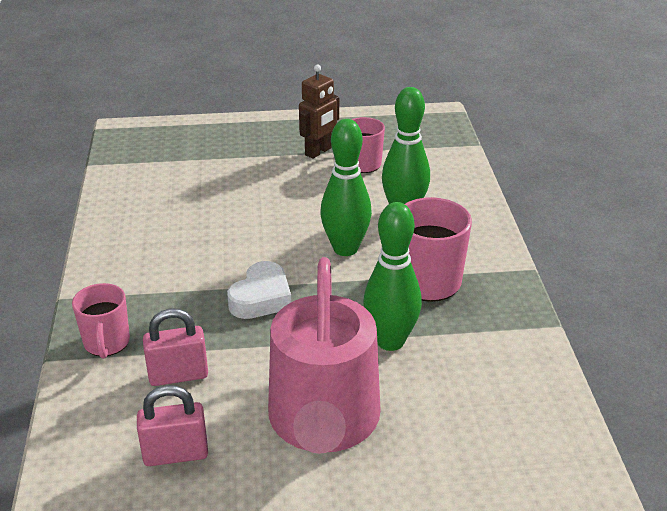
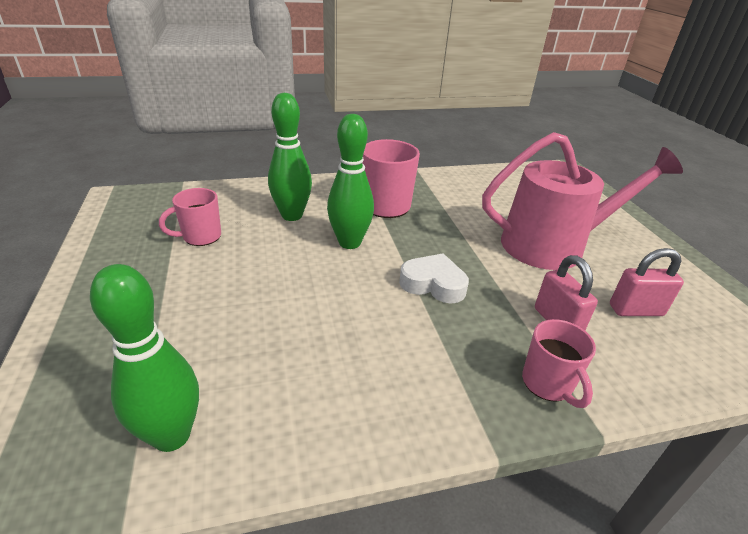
camera: 100 degrees left, 0 degrees up
pink mug [72,283,130,359] -> pink mug turned 90 degrees clockwise [522,319,596,408]
pink padlock [137,385,208,466] -> pink padlock turned 75 degrees counterclockwise [610,248,684,316]
brown robot [299,64,339,159] -> none
green bowling pin [363,202,422,351] -> green bowling pin moved to [90,264,199,452]

